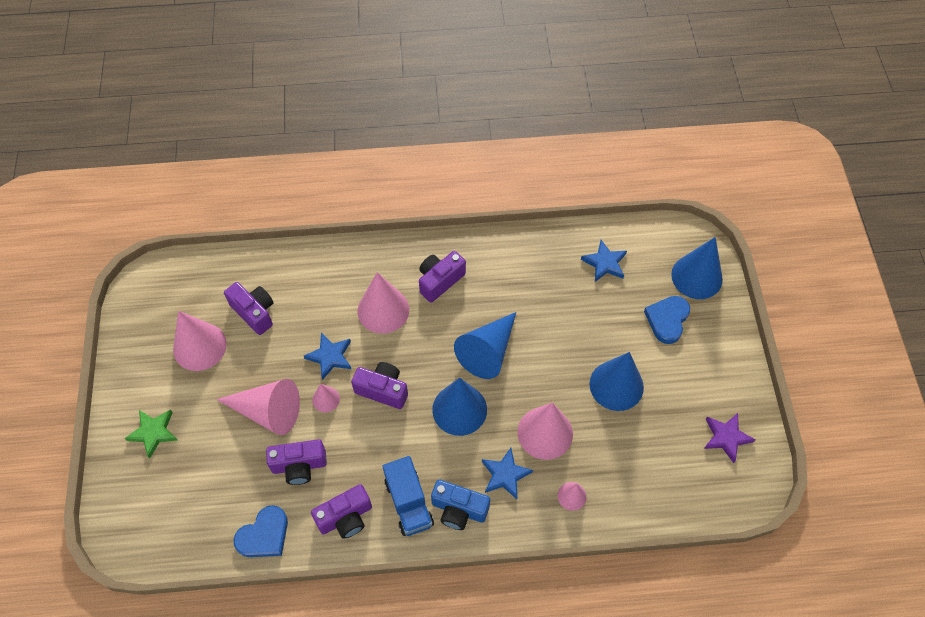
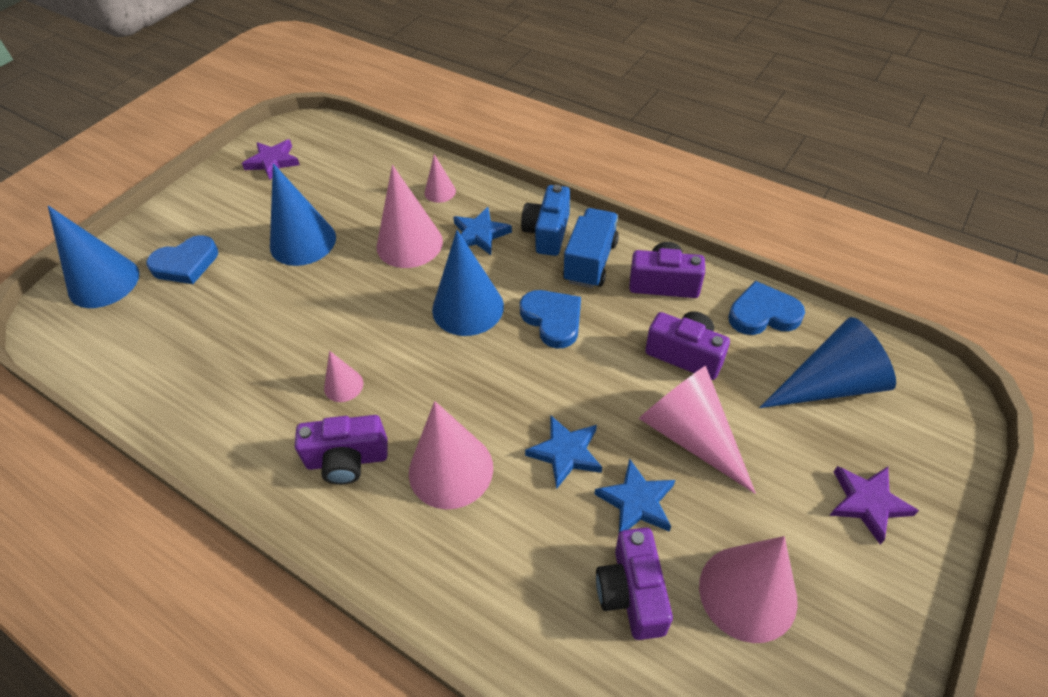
camera: 140 degrees left, 10 degrees down
green star [125,409,178,458] -> purple star [829,466,919,544]
pink cone [312,384,340,412] -> pink cone moved to [324,351,363,402]
purple camera [351,362,408,409] -> none
blue camera [431,480,490,530] -> blue camera turned 135 degrees counterclockwise [521,185,570,256]
blue cone [454,312,516,379] -> blue cone moved to [759,317,896,408]
blue star [581,240,627,282] -> blue star moved to [594,459,675,533]
none -> blue heart [520,290,581,348]

